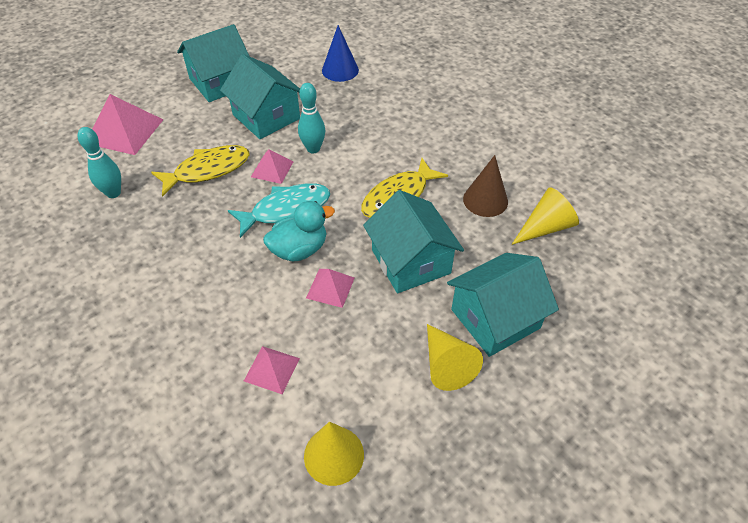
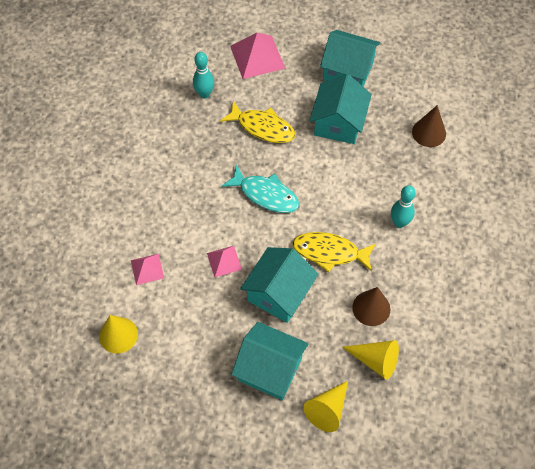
camera: 55 degrees right, 10 degrees up
pink pyramid [251,149,293,184] -> none
turquoise duck [263,201,335,261] -> none
turquoise bowling pin [298,83,325,153] -> turquoise bowling pin moved to [391,185,416,228]
blue cone [322,25,359,82] -> brown cone [412,105,446,147]
yellow cone [427,324,483,391] -> yellow cone moved to [303,381,348,432]

